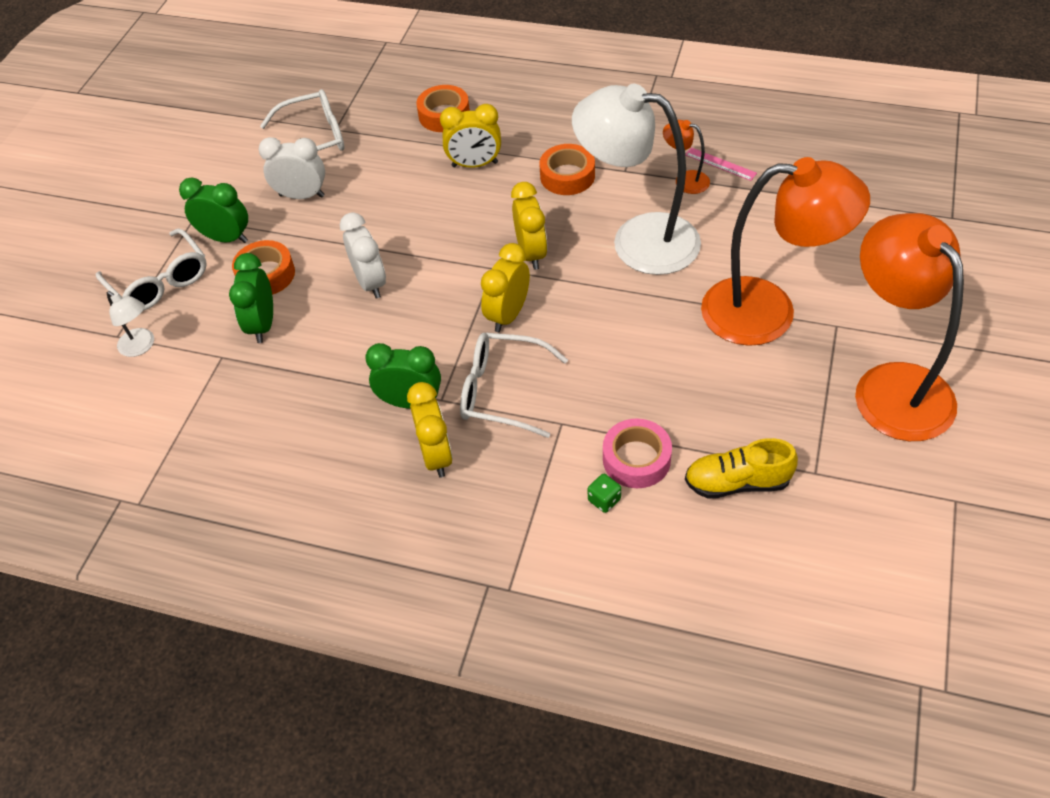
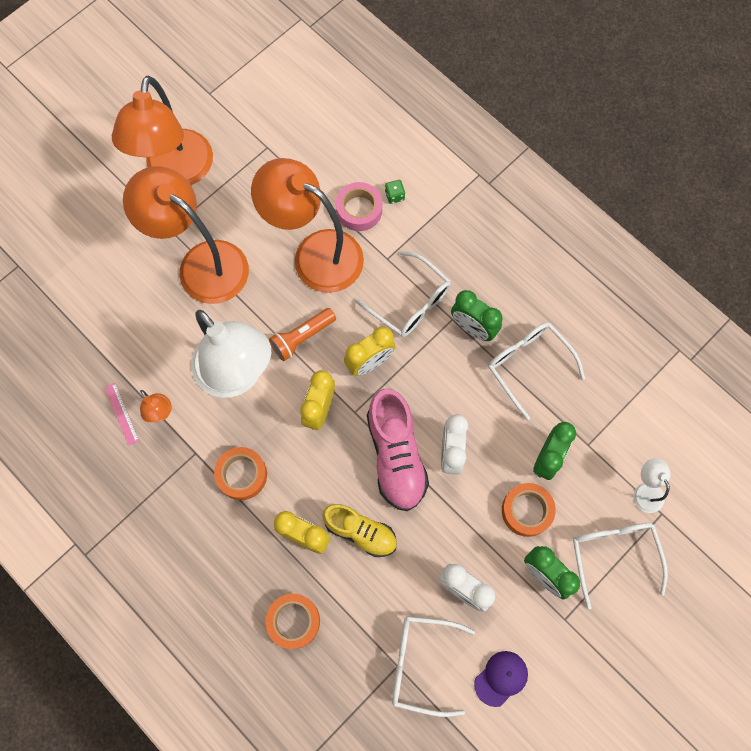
camera: 155 degrees left, 20 degrees up
yellow clock [407,382,453,478] -> none
yellow shoe [685,438,798,499] -> yellow shoe moved to [322,504,397,557]
none -> orange lamp [251,158,364,293]
none -> orange flashlight [269,308,336,361]
none -> pink shoe [367,389,429,511]
none -> purple cap [474,651,528,707]
none -> white glasses [488,322,585,420]

